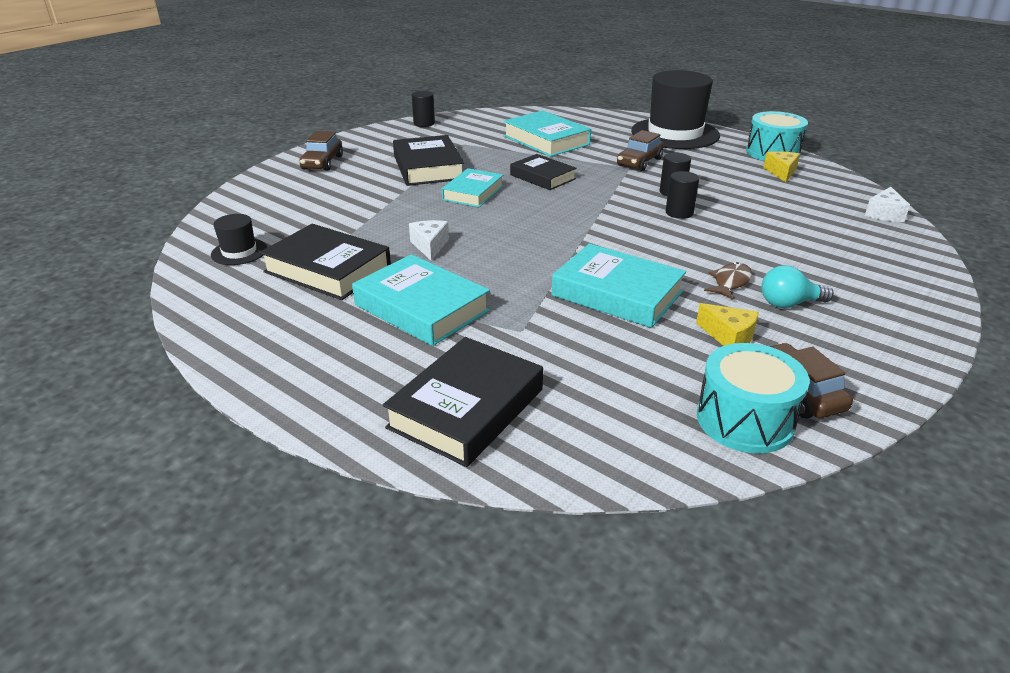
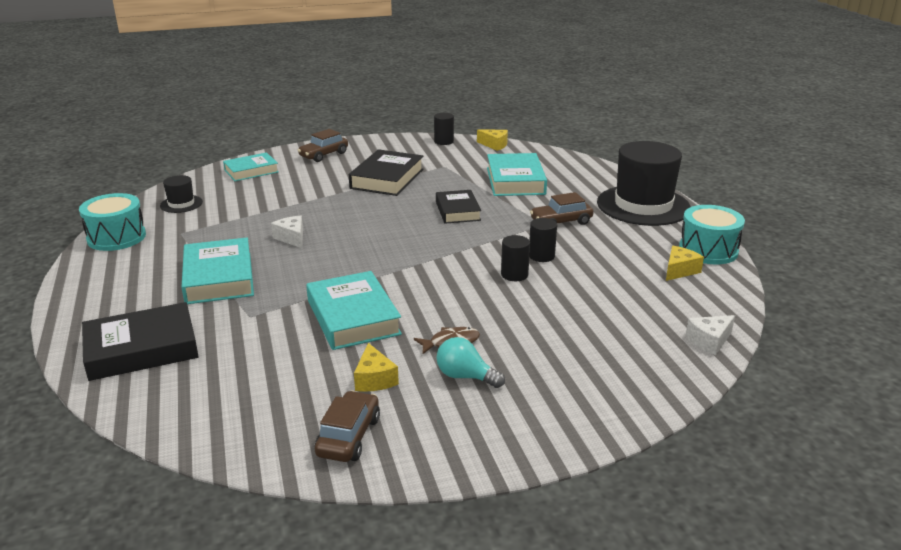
camera: 35 degrees right, 5 degrees down
black book [259,224,391,300] -> none
white cheese [409,220,449,261] -> white cheese turned 60 degrees counterclockwise [271,216,303,248]
turquoise book [442,168,503,207] -> turquoise book moved to [223,152,279,181]
turquoise drum [697,343,810,454] -> turquoise drum moved to [79,193,146,251]
none -> yellow cheese [477,129,508,151]

